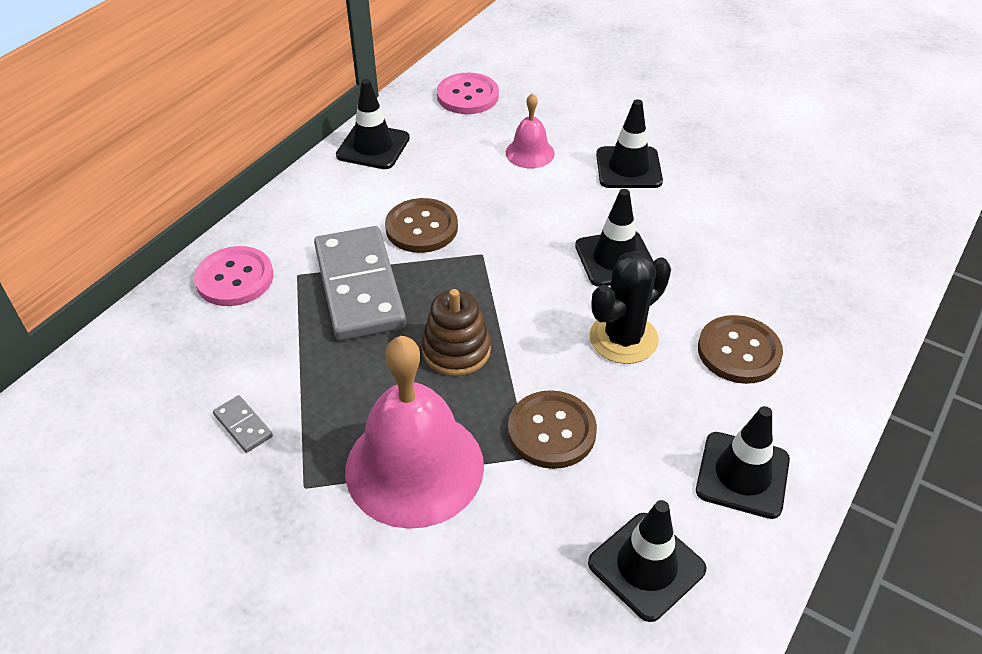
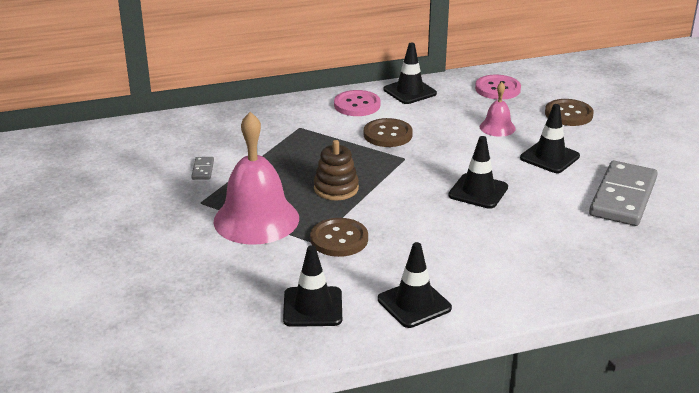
camera: 40 degrees right, 15 degrees down
pink button [194,246,273,306] -> pink button moved to [334,90,381,116]
grey domino [314,226,406,341] -> grey domino moved to [589,161,658,226]
black cactus [589,251,671,364] -> none
brown button [698,315,783,384] -> brown button moved to [545,99,594,126]

